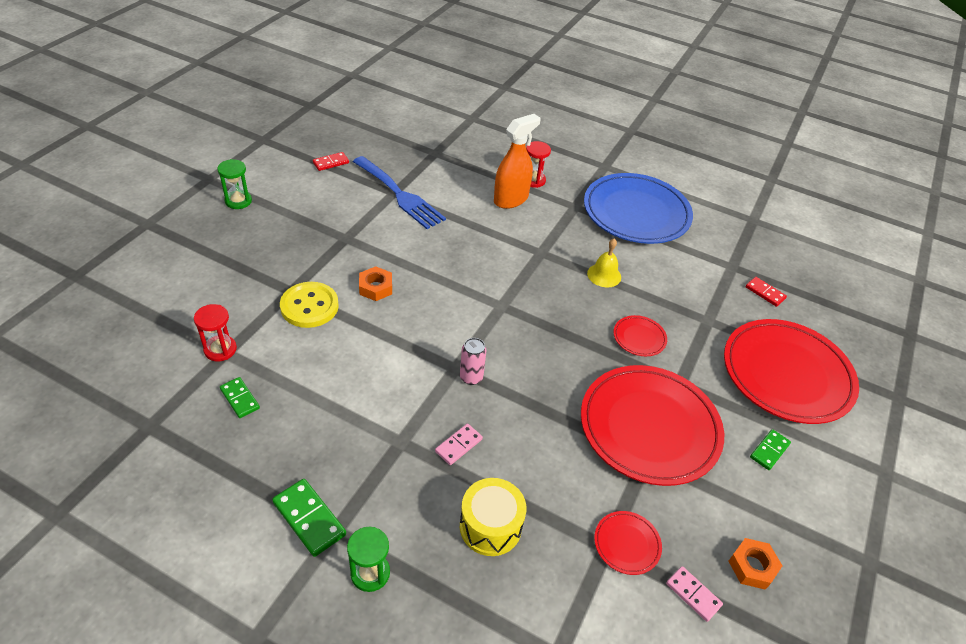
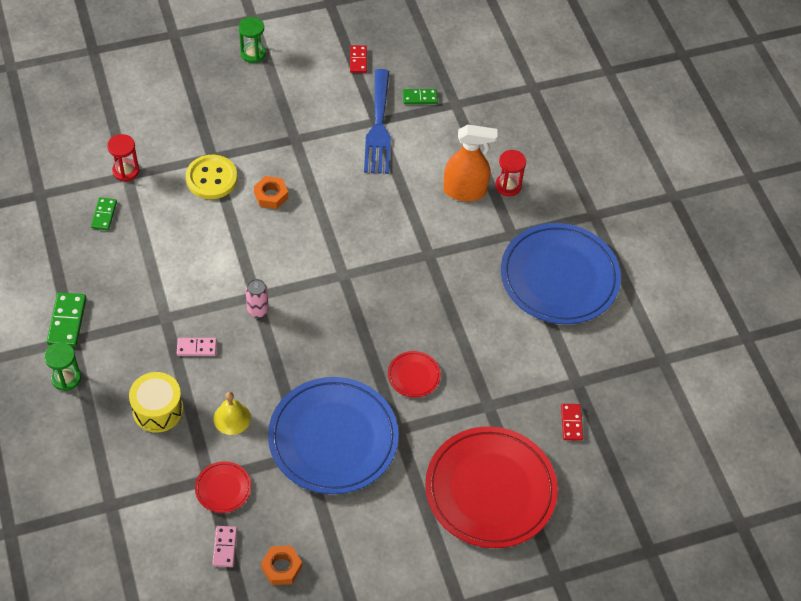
camera: 45 degrees right, 10 degrees up
red domino [313,152,349,171] -> red domino turned 75 degrees clockwise [350,45,367,73]
red plate [581,365,724,486] -> blue plate [268,377,399,494]
yellow bell [587,239,621,287] -> yellow bell moved to [214,392,251,435]
green domino [750,429,791,470] -> green domino moved to [403,89,438,104]

